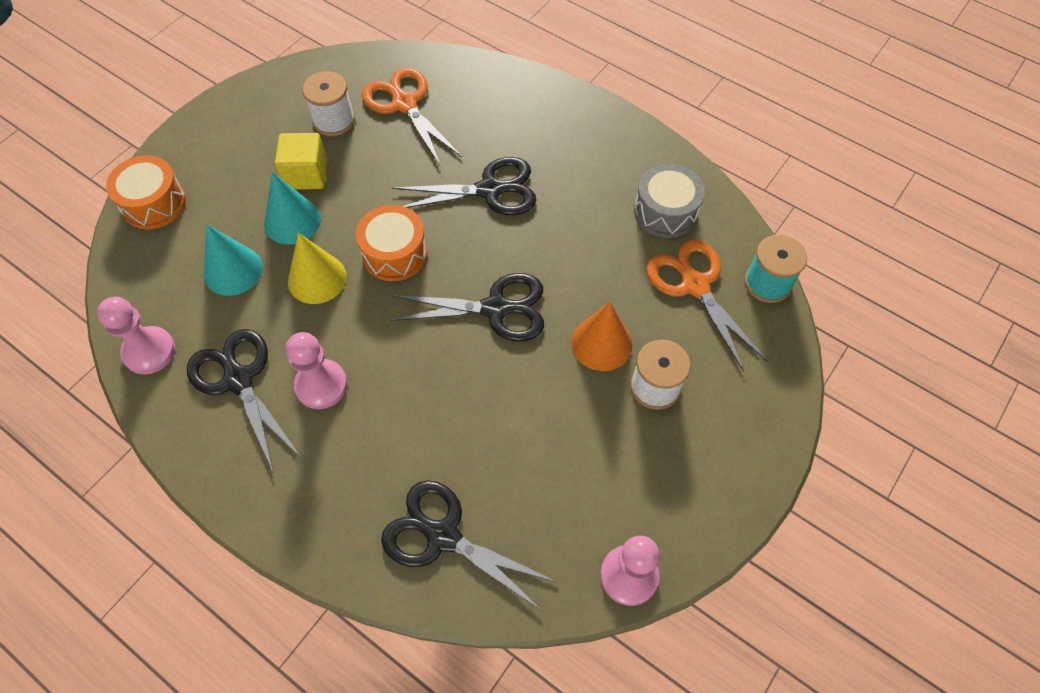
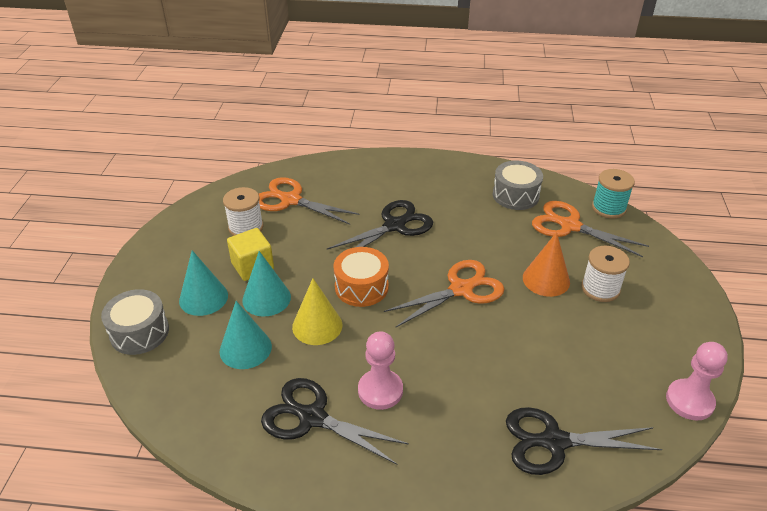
camera: 30 degrees left, 20 degrees down
pink pawn [97,297,175,374] -> none
orange drum [106,155,186,229] -> grey drum [101,289,169,355]
black scissors [390,273,544,342] -> orange scissors [384,260,505,328]
none -> turquoise cone [179,250,228,316]

